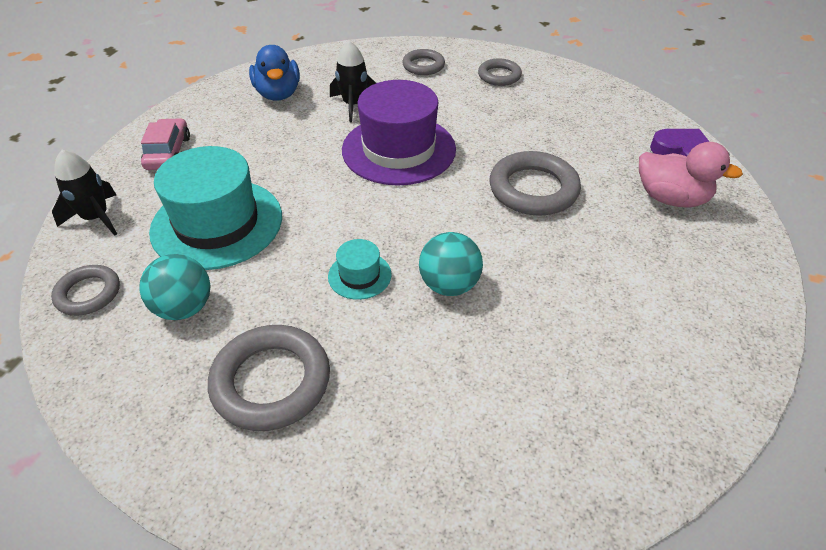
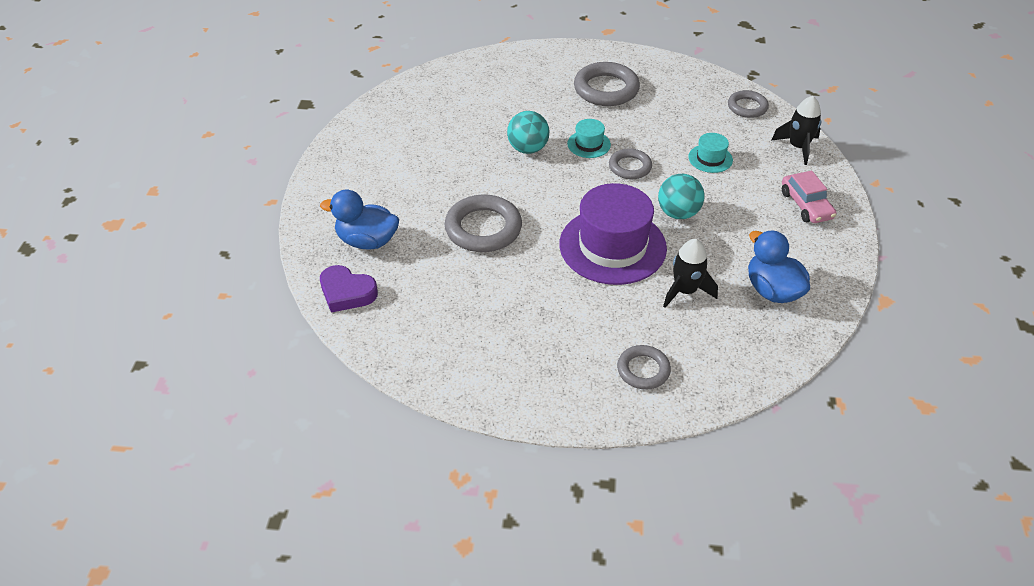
camera: 165 degrees right, 0 degrees up
turquoise ball [139,254,210,320] -> turquoise ball moved to [658,174,705,219]
turquoise hat [149,146,282,270] -> turquoise hat [688,133,733,173], size x0.45
grey ring [478,58,522,86] -> grey ring moved to [609,148,652,179]
pink duck [639,142,743,208] -> blue duck [320,190,399,250]

